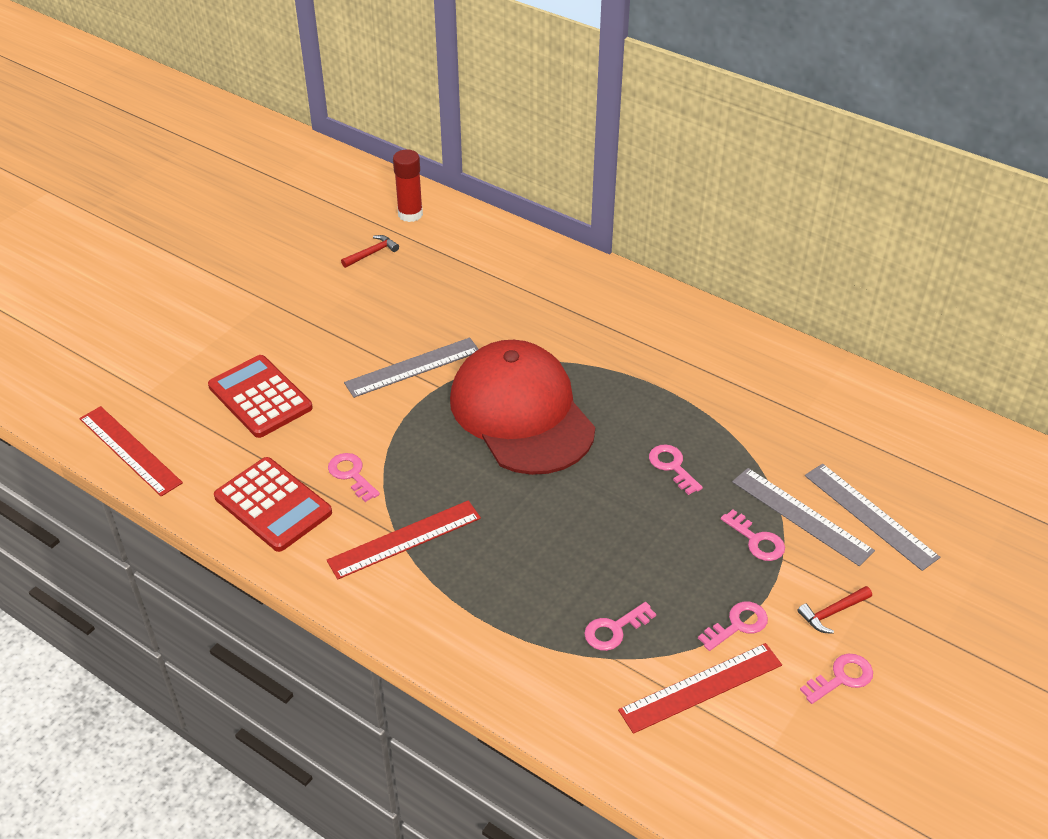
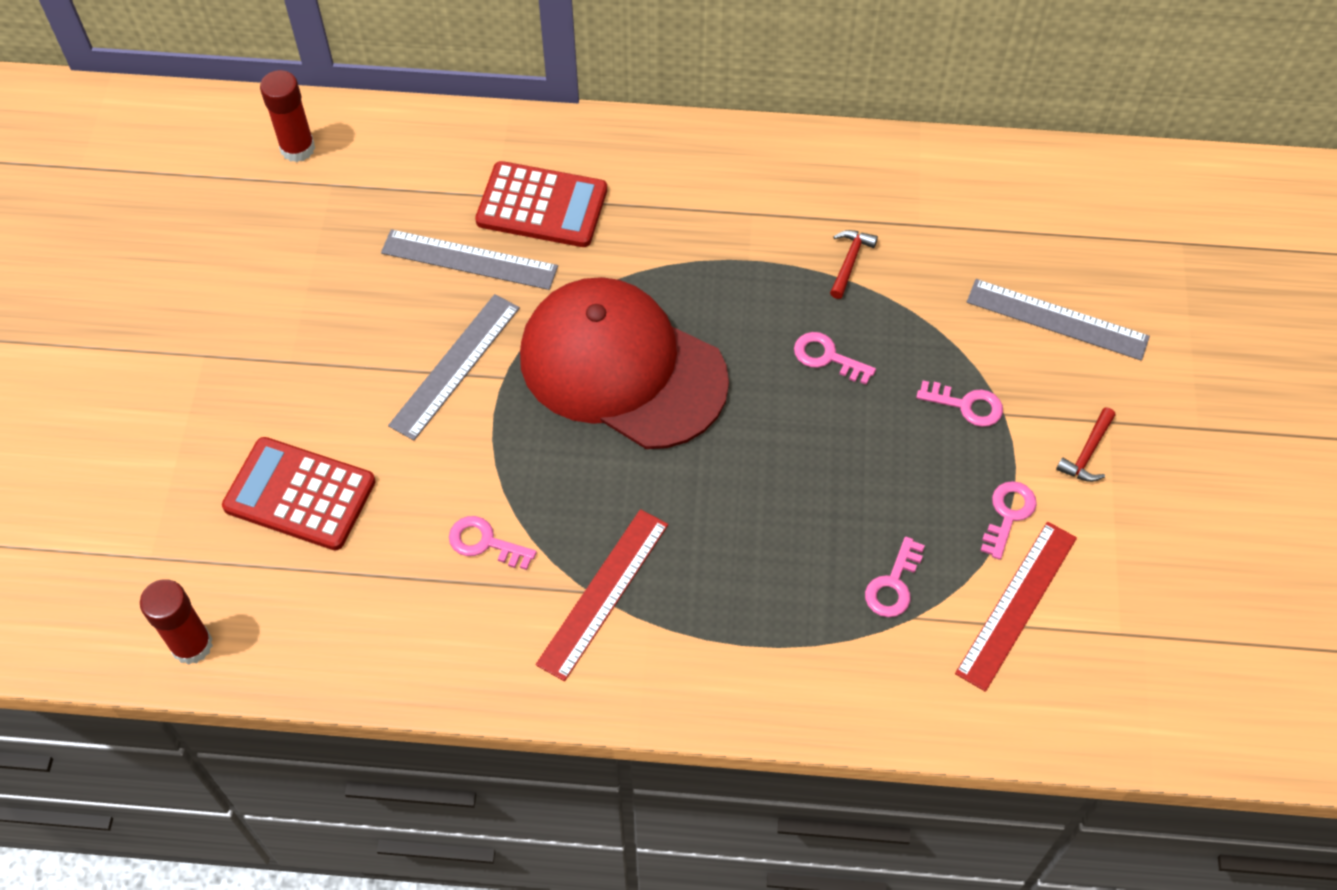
camera: 30 degrees left, 15 degrees up
red ruler [79,406,183,497] -> red glue stick [140,579,213,665]
red calculator [214,457,332,552] -> red calculator moved to [475,161,607,247]
red hammer [341,235,399,268] -> red hammer moved to [830,230,878,299]
grey ruler [732,468,875,566] -> grey ruler moved to [381,229,558,290]
pink key [800,654,873,704] -> none

